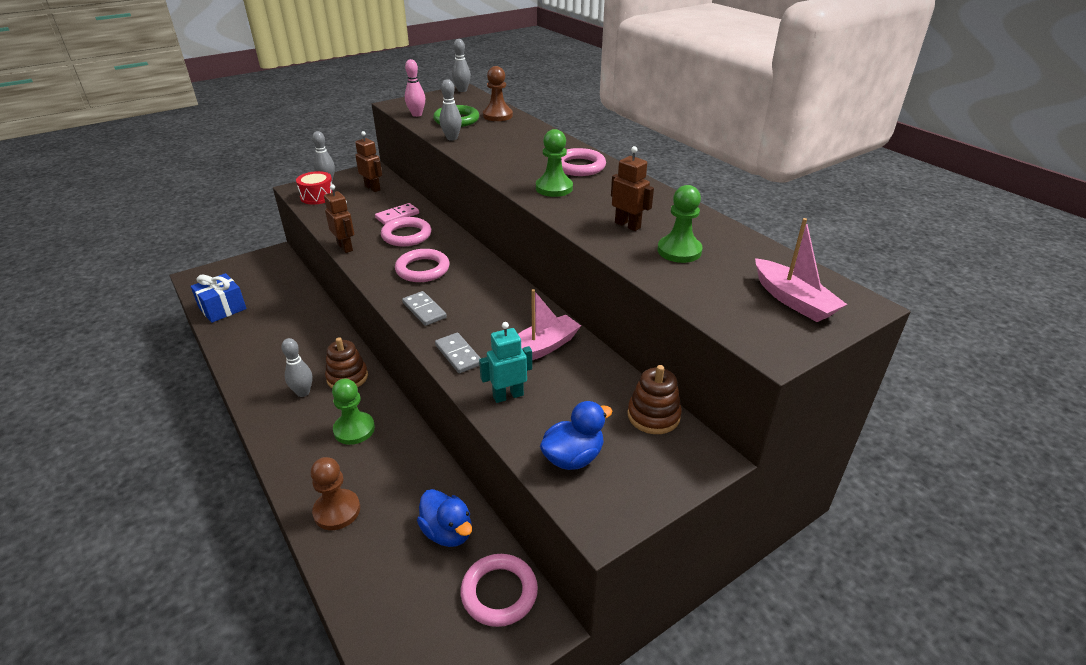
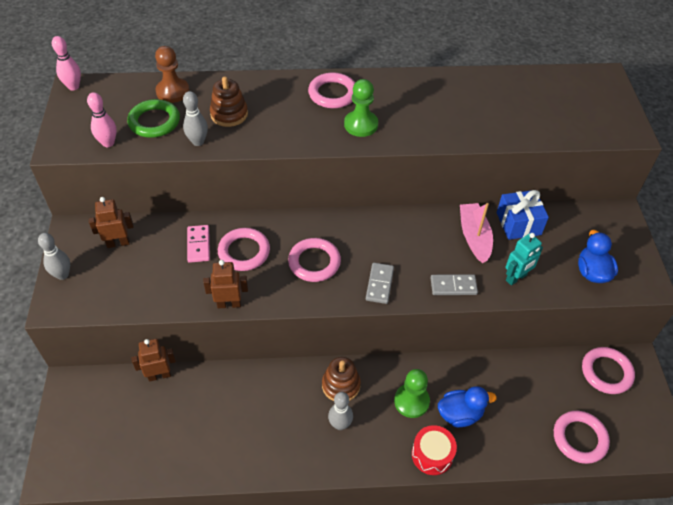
camera: 60 degrees left, 15 degrees up
blue gift [191,273,246,323] -> blue gift moved to [497,190,549,240]
red drum [296,171,333,205] -> red drum moved to [412,425,457,475]
brown pawn [310,457,360,530] -> none
grey domino [402,291,447,326] -> grey domino turned 75 degrees counterclockwise [366,263,394,304]
blue duck [417,489,472,547] -> blue duck moved to [438,386,497,427]
grey bowling pin [452,39,471,92] -> pink bowling pin [52,36,81,90]
turquoise robot [479,322,532,403] -> turquoise robot turned 135 degrees counterclockwise [506,233,543,286]
brown robot [611,146,654,231] -> brown robot moved to [132,339,176,382]
brown stacking toy [627,365,682,434] -> brown stacking toy moved to [210,77,248,127]
green pawn [657,185,703,263] -> none
pink boat [755,218,847,322] -> none
none -> pink ring [554,411,610,464]

